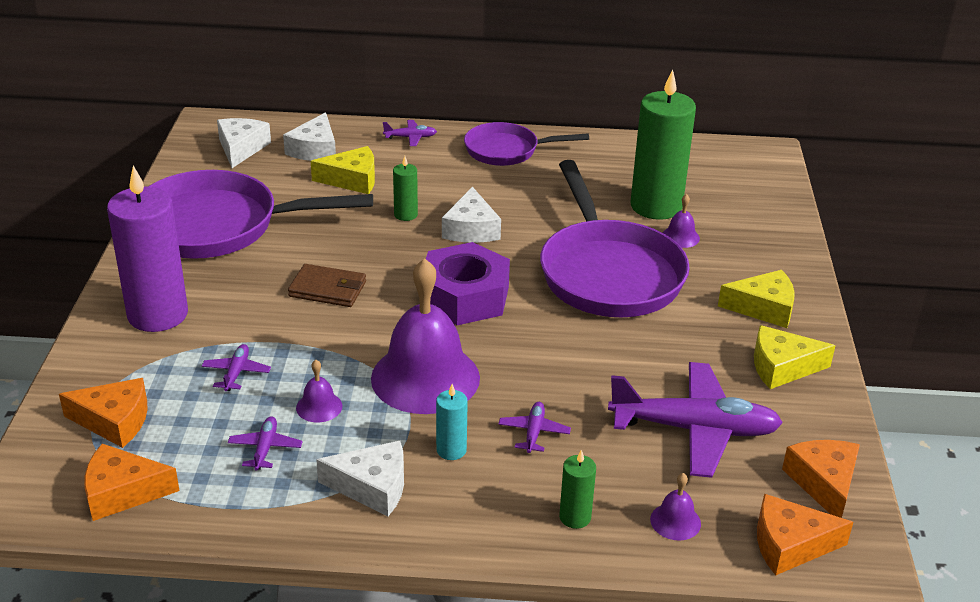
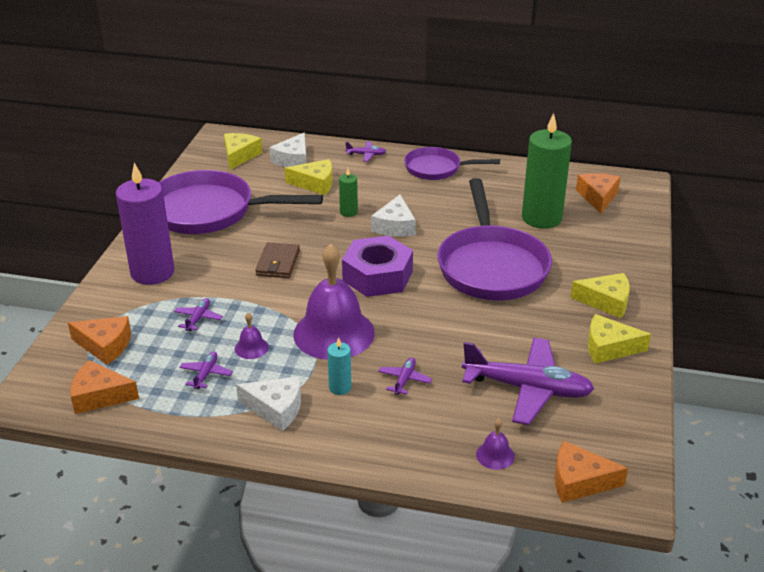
camera: 10 degrees right, 0 degrees up
white cheese [217,118,271,168] -> yellow cheese [224,133,262,170]
brown wallet [288,264,366,307] -> brown wallet turned 75 degrees clockwise [255,242,300,278]
green candle [559,450,596,529] -> none
purple bell [663,194,700,248] -> none
orange cheese [782,440,860,518] -> orange cheese moved to [576,173,621,214]

